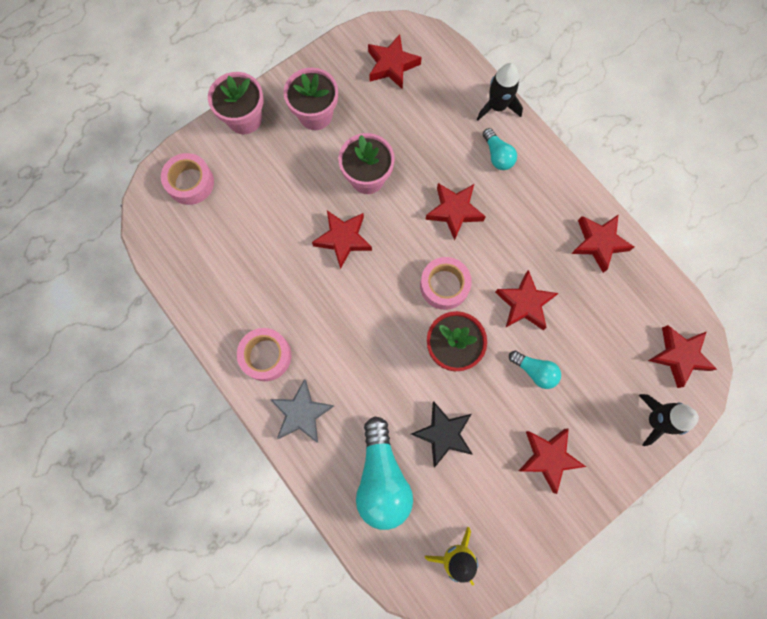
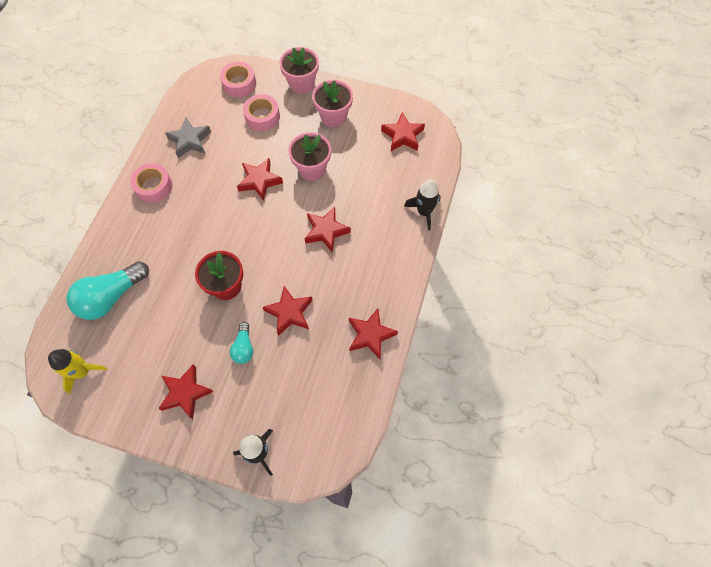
camera: 55 degrees right, 10 degrees down
grey star [270,379,334,443] -> grey star moved to [165,118,211,158]
black star [411,401,473,467] -> none
pink tape [420,257,472,310] -> pink tape moved to [243,94,280,131]
turquoise light bulb [483,128,517,170] -> none
red star [648,325,717,388] -> none

